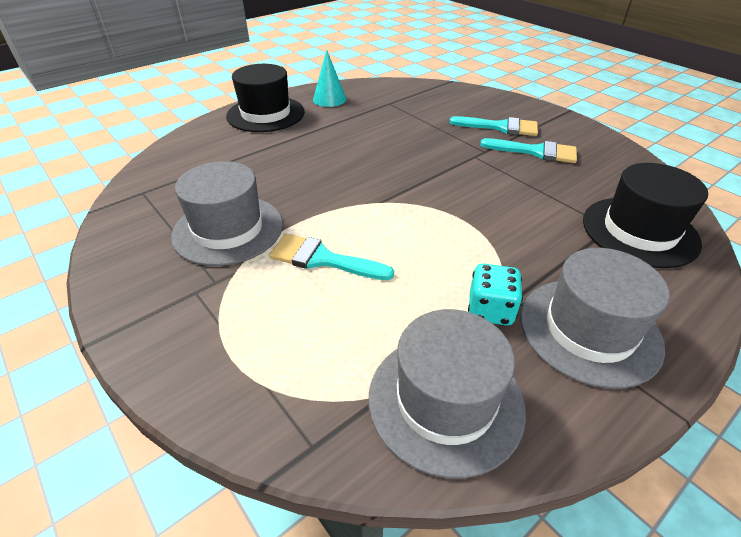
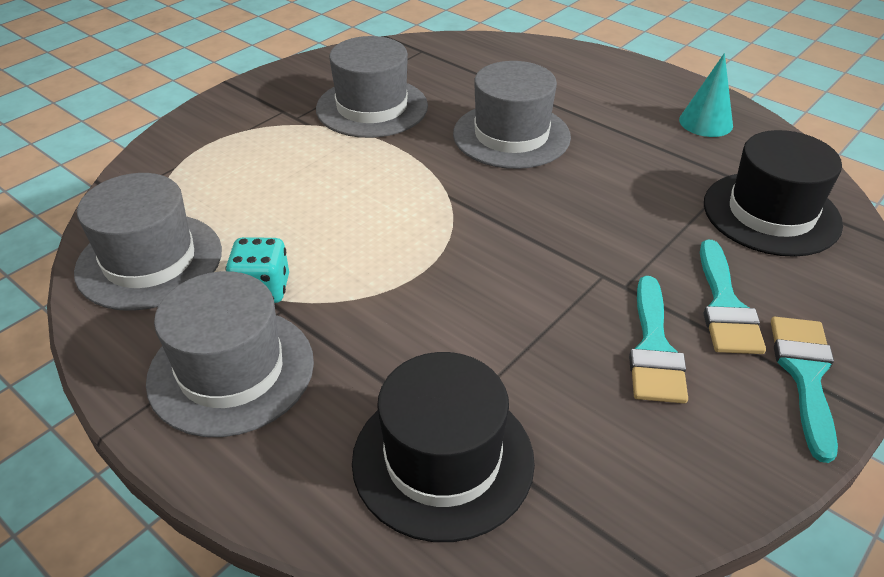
camera: 80 degrees right, 0 degrees up
black hat [226,64,305,132] -> black hat moved to [704,130,843,257]
turquoise brush [269,234,394,280] -> turquoise brush moved to [771,317,838,463]
none -> grey hat [453,61,571,169]

